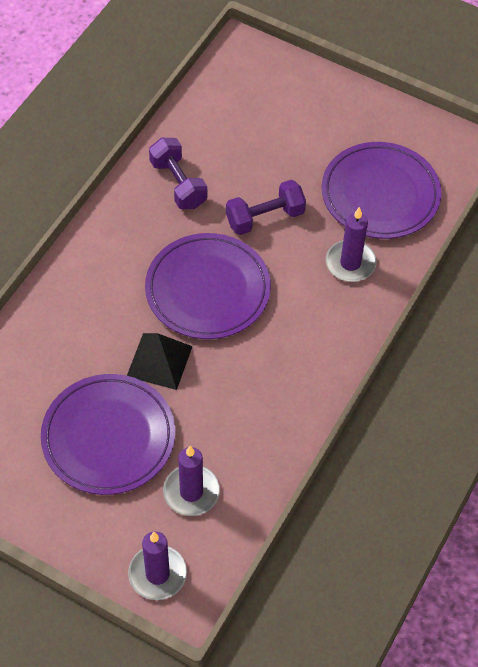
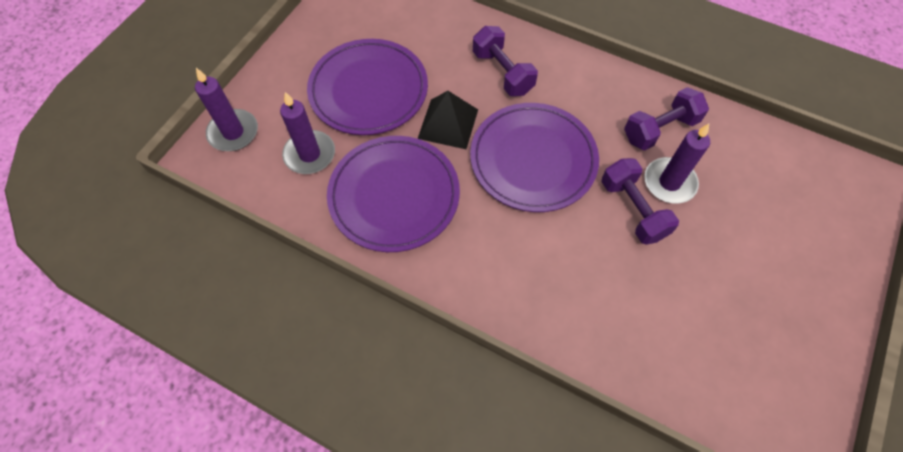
camera: 90 degrees right, 5 degrees up
purple plate [321,142,441,239] -> purple plate moved to [327,136,460,252]
purple candle [326,207,377,282] -> purple candle moved to [644,124,710,204]
none -> purple dumbbell [473,26,538,96]

